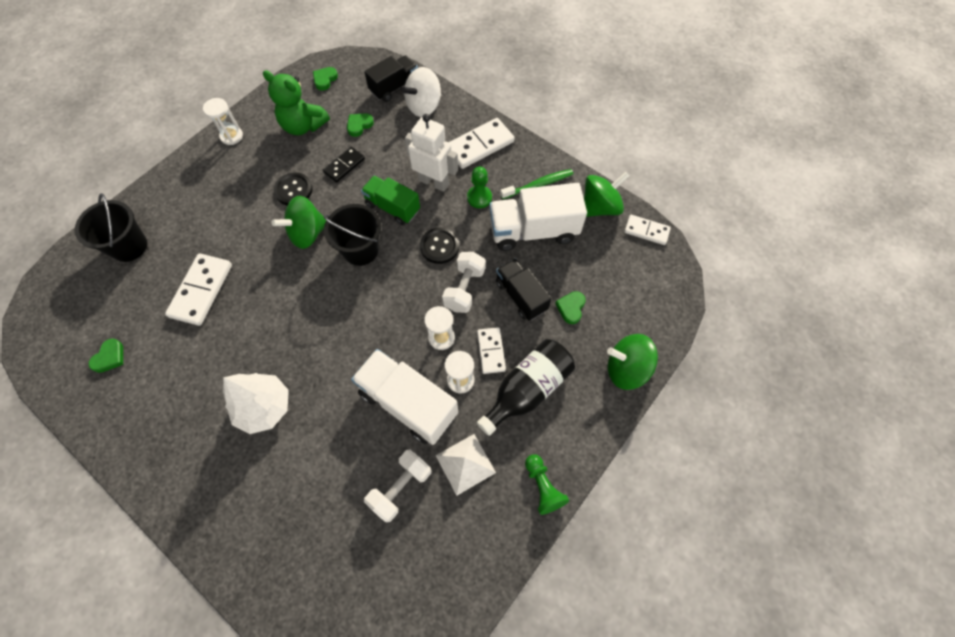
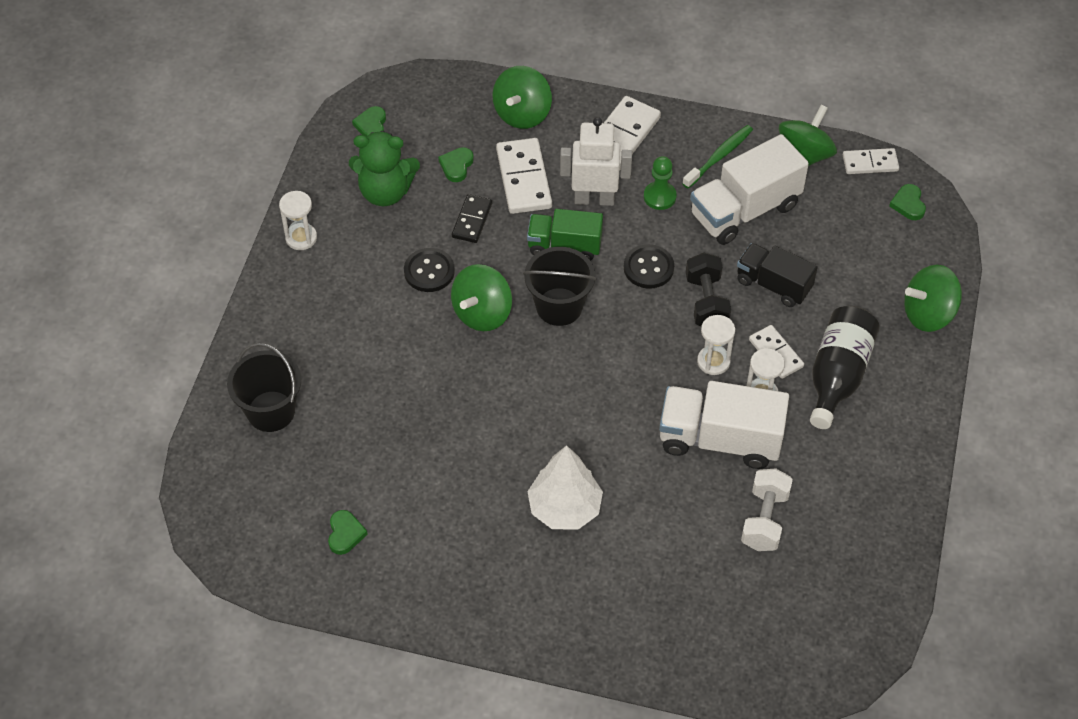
camera: 25 degrees left, 10 degrees down
white domino [165,253,232,326] -> white domino moved to [496,138,552,214]
black truck [364,55,418,102] -> none
white spinning top [401,67,441,117] -> green spinning top [492,66,552,129]
white pyramid [435,434,496,496] -> none
white dumbbell [442,252,486,313] -> black dumbbell [686,253,731,326]
green pawn [525,454,569,515] -> none
green heart [555,291,586,324] -> green heart moved to [889,184,926,220]

